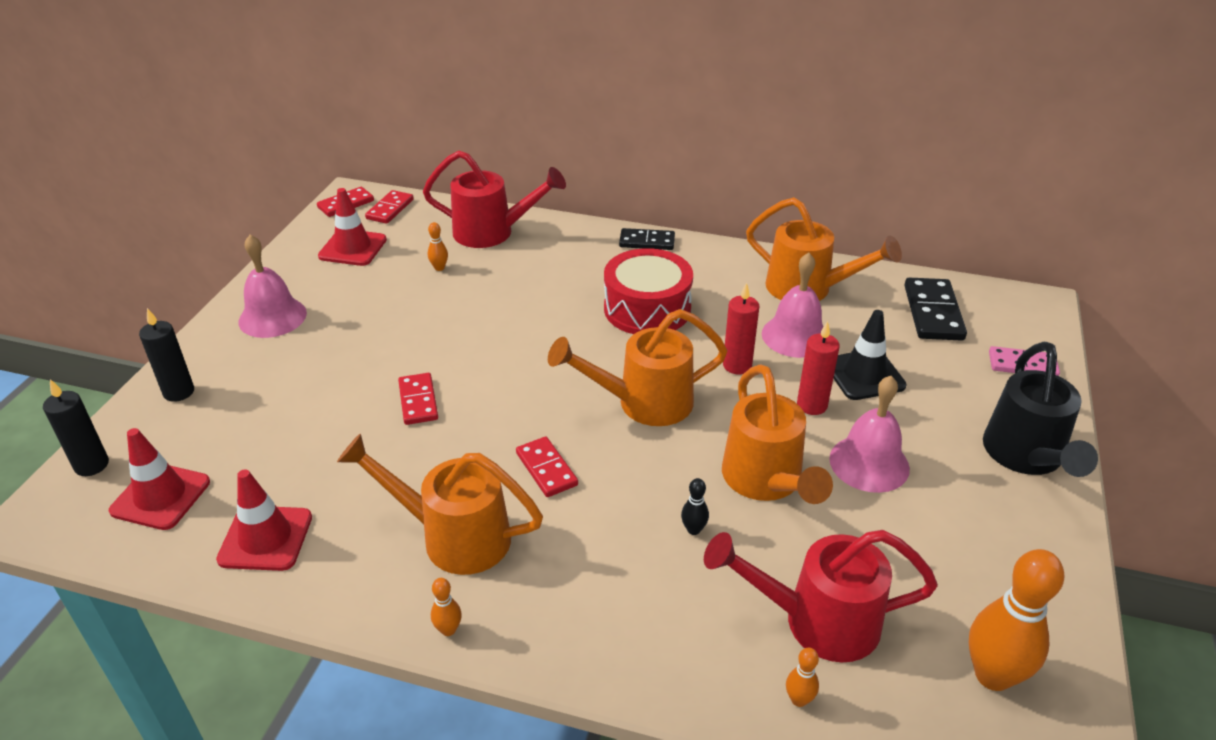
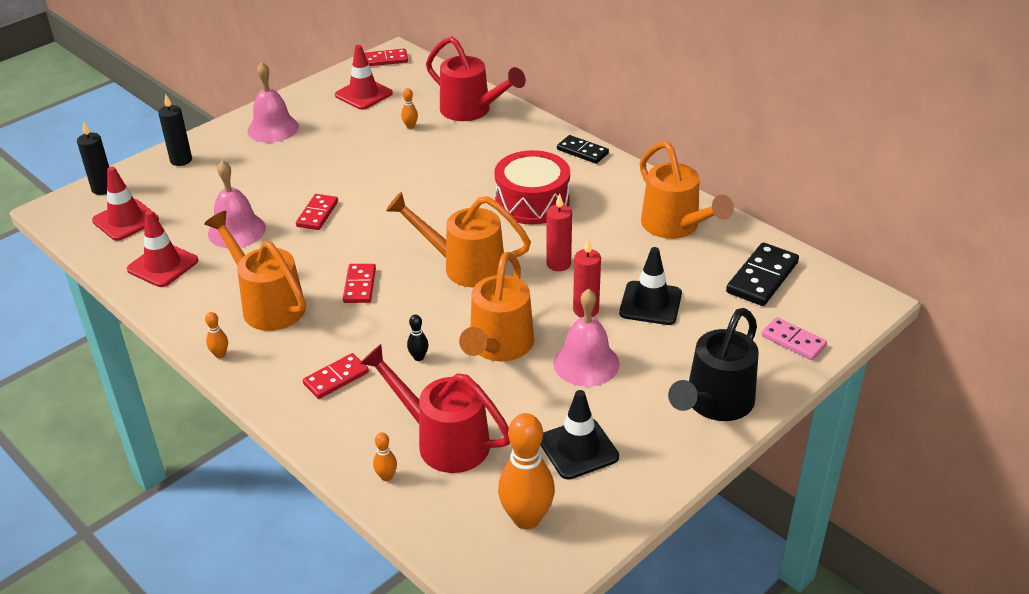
camera: 30 degrees right, 0 degrees up
red domino [365,190,414,224] -> red domino moved to [303,353,369,399]
pink bell [762,252,824,358] -> pink bell moved to [208,160,266,248]
none -> black traffic cone [540,390,619,480]

